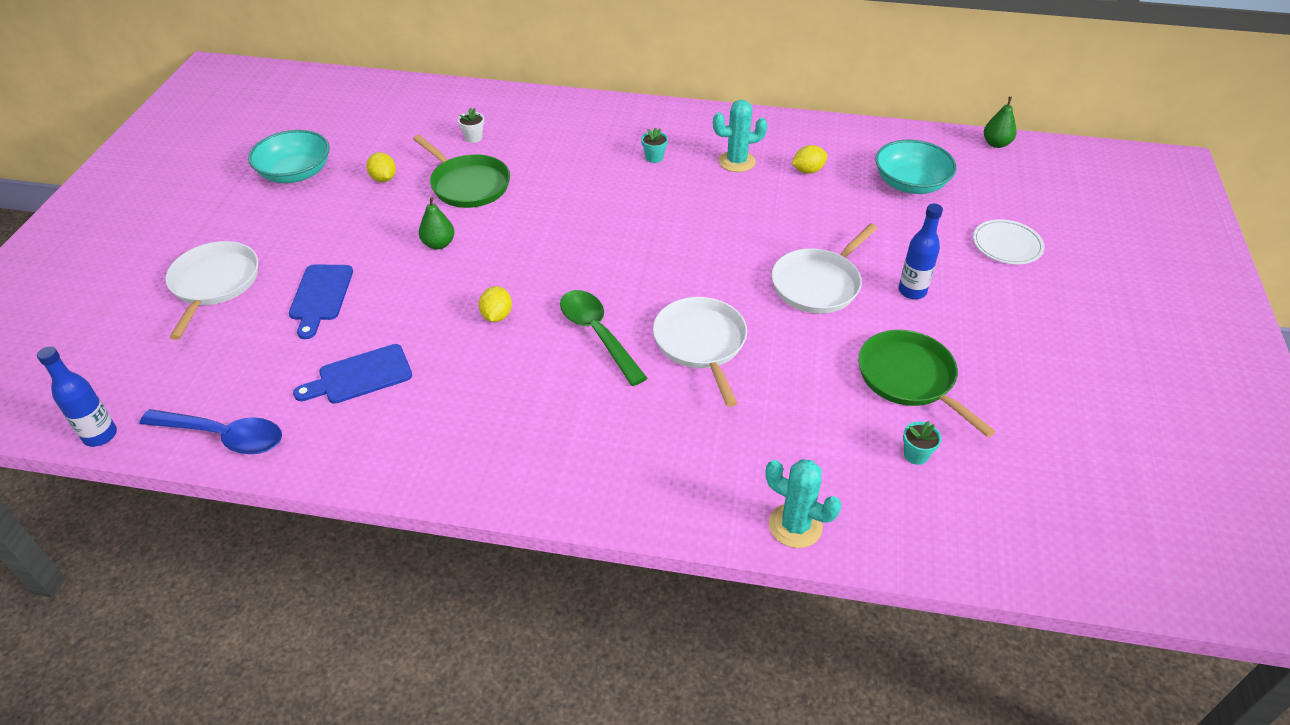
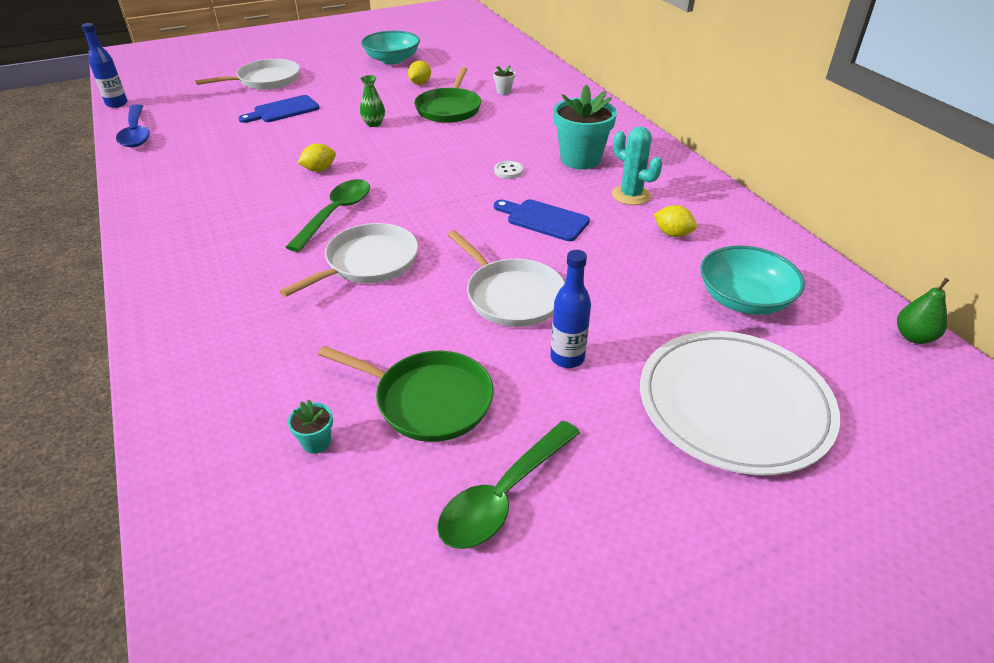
camera: 55 degrees right, 5 degrees down
blue cutting board [293,344,412,404] -> blue cutting board moved to [494,199,590,241]
green pear [419,197,455,250] -> green vase [360,75,385,127]
turquoise flower pot [641,127,668,163] -> turquoise flower pot [553,84,617,169], size x2.32
turquoise cactus [766,459,842,548] -> none
white pan [772,223,878,313] -> white pan turned 135 degrees counterclockwise [448,231,565,327]
green pan [858,330,996,437] -> green pan turned 90 degrees clockwise [318,346,494,442]
white plate [973,219,1045,264] -> white plate [640,331,840,475], size x2.02
none -> green spoon [437,421,580,549]
none -> white button [494,161,524,179]

